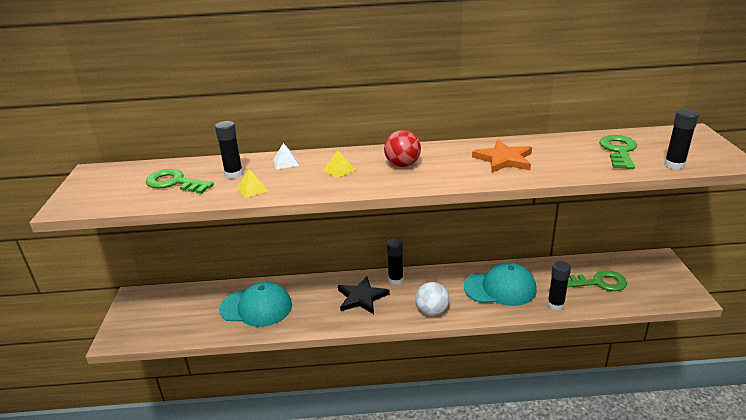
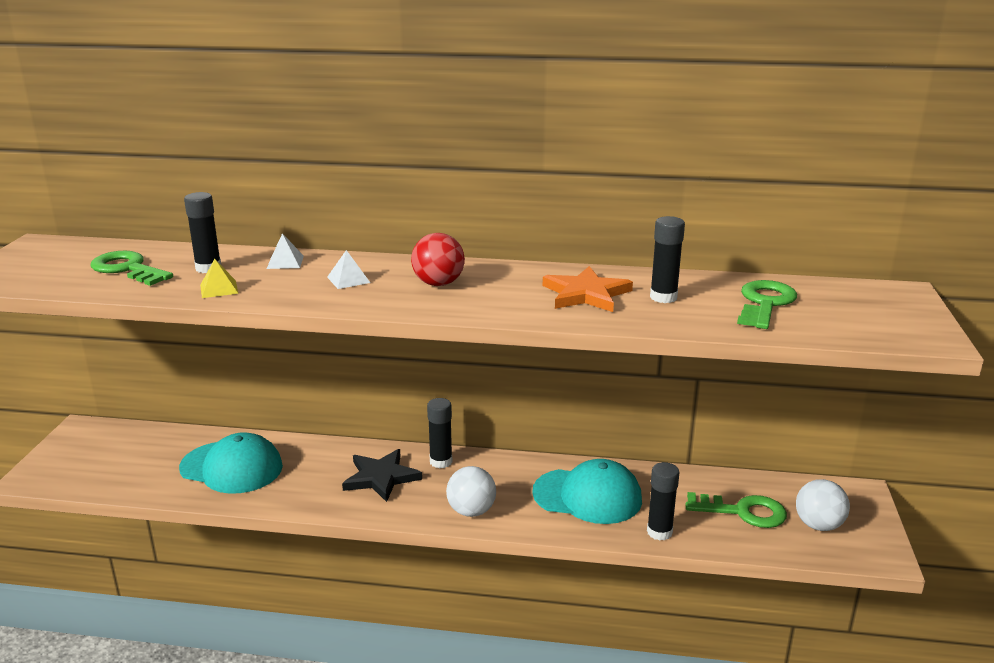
camera: 10 degrees right, 5 degrees down
yellow pyramid [323,150,356,178] -> white pyramid [327,250,370,289]
black glue stick [664,109,699,170] -> black glue stick moved to [650,216,685,303]
none -> white ball [796,479,850,531]

